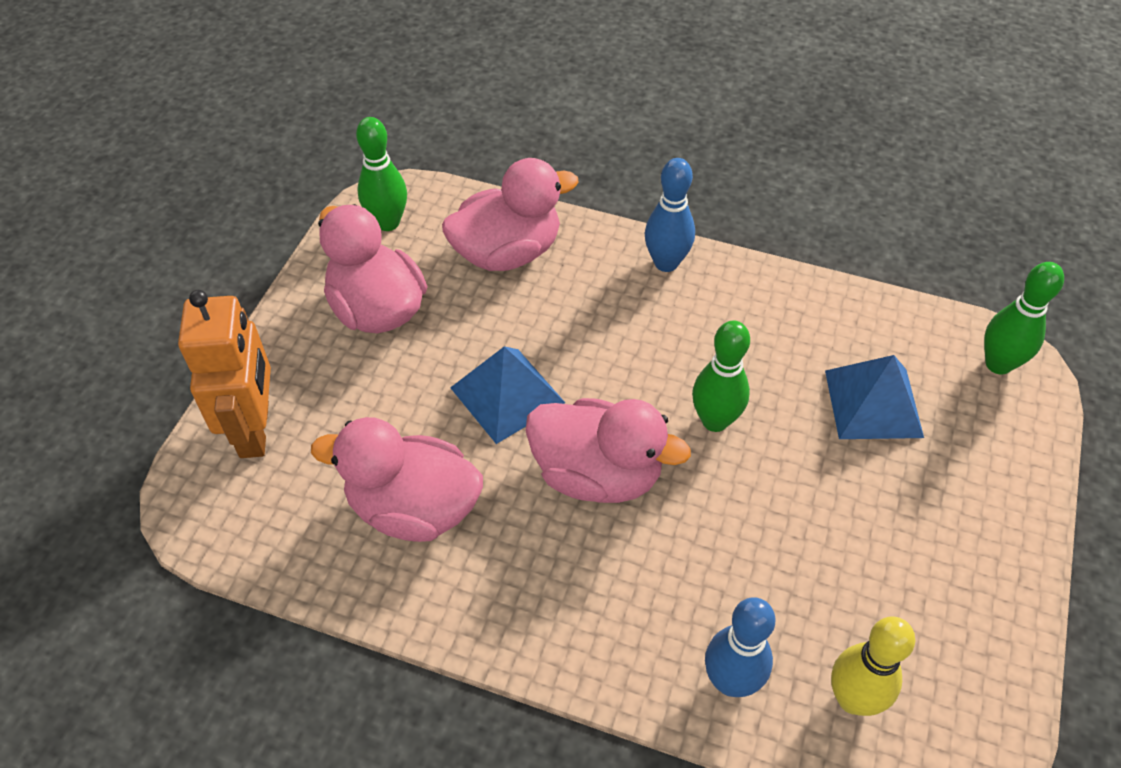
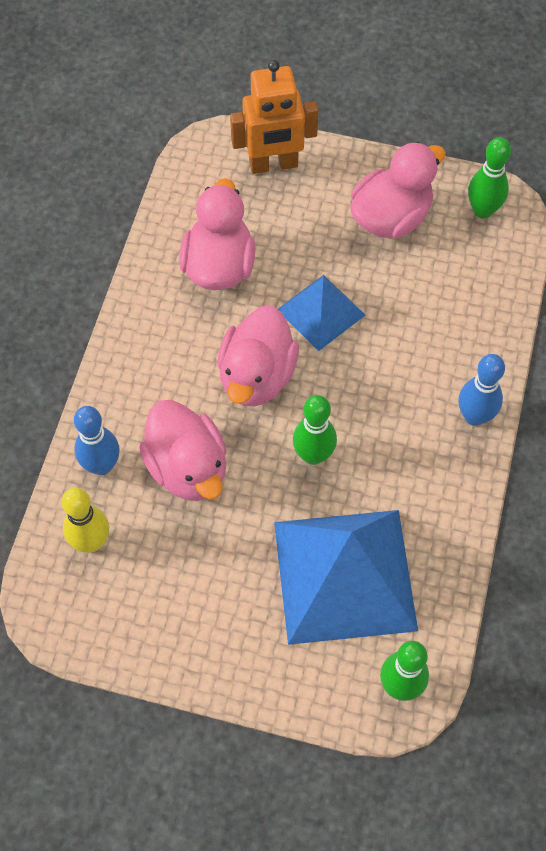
camera: 85 degrees right, 10 degrees up
pink duck [442,158,579,271] -> pink duck moved to [139,400,227,501]
blue pyramid [825,355,924,439] -> blue pyramid [274,510,418,645], size x1.83

